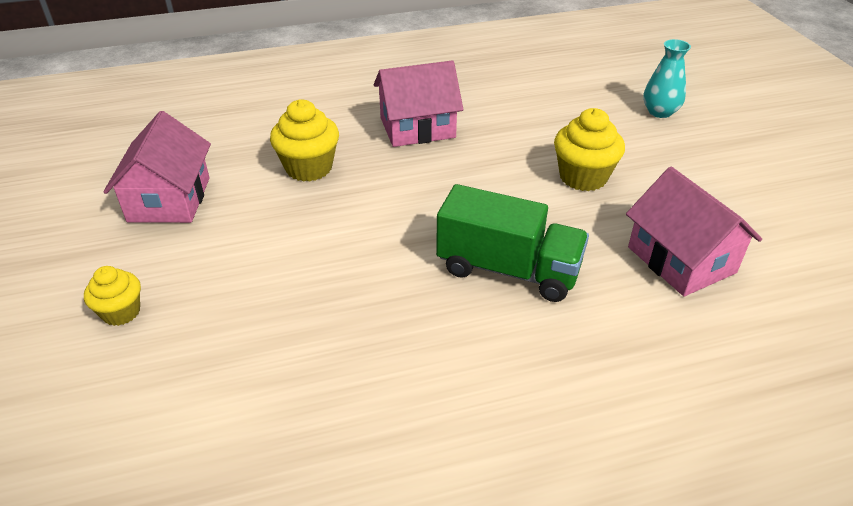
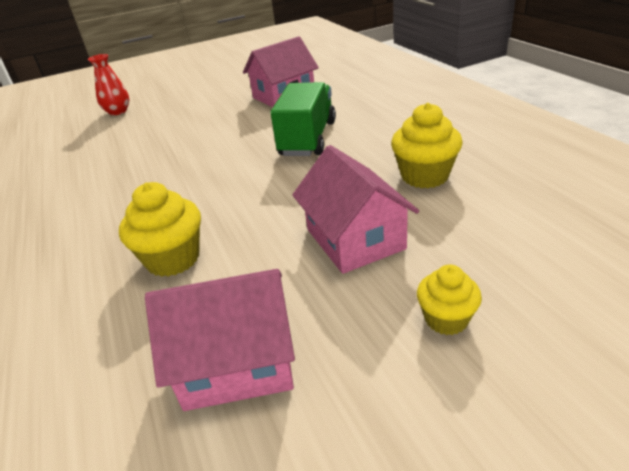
camera: 95 degrees left, 5 degrees down
pink house [374,60,463,147] -> pink house moved to [292,145,419,274]
yellow cupcake [554,108,625,191] -> yellow cupcake moved to [391,103,463,188]
turquoise vase [643,39,691,118] -> red vase [88,54,130,115]

